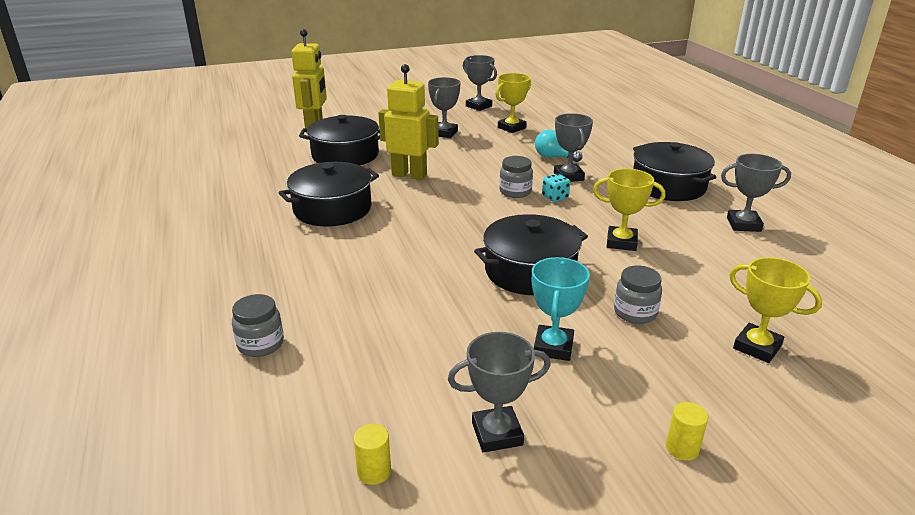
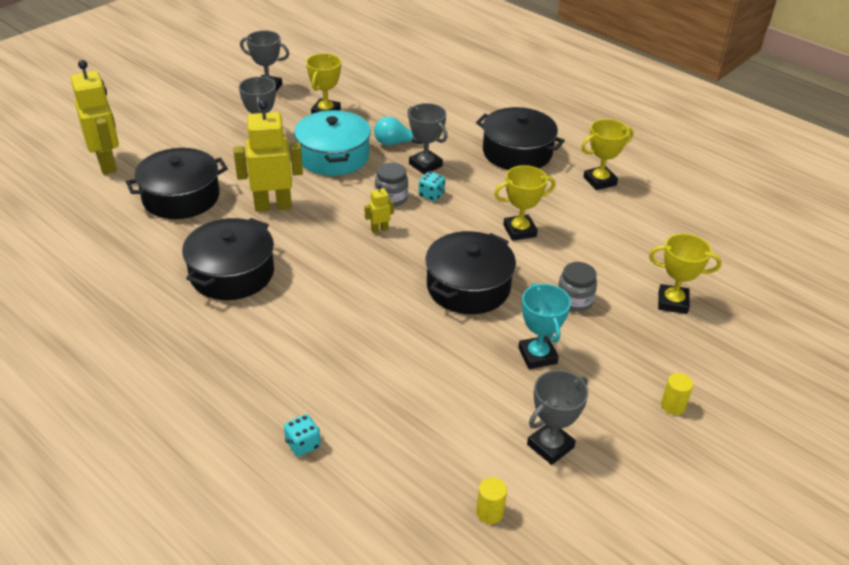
camera: 30 degrees left, 10 degrees up
grey jar [232,294,284,357] -> turquoise dice [284,414,321,457]
grey trophy [721,154,791,232] -> yellow trophy [581,119,634,190]
none -> turquoise pot [294,110,371,176]
none -> yellow robot [365,184,394,233]

